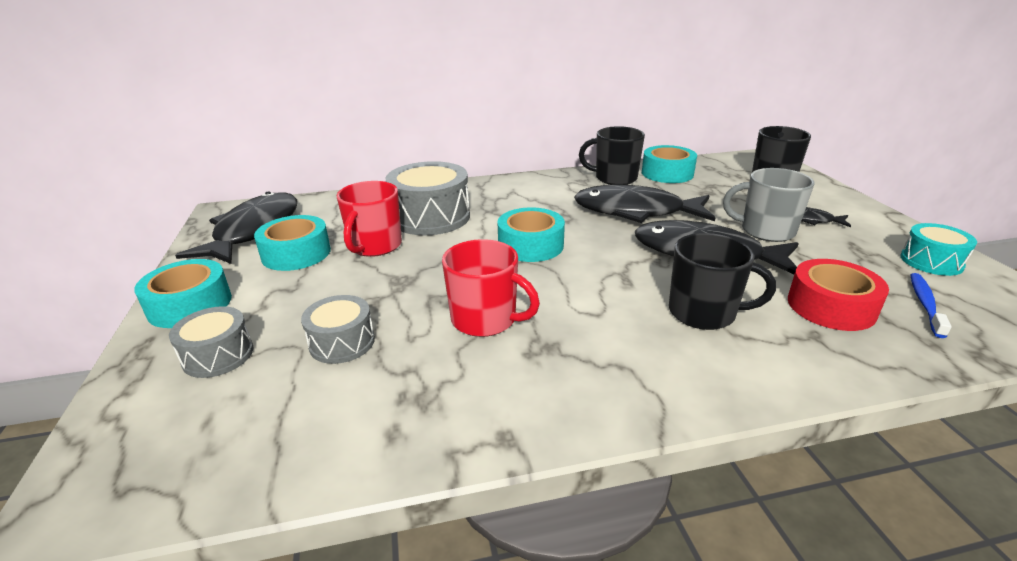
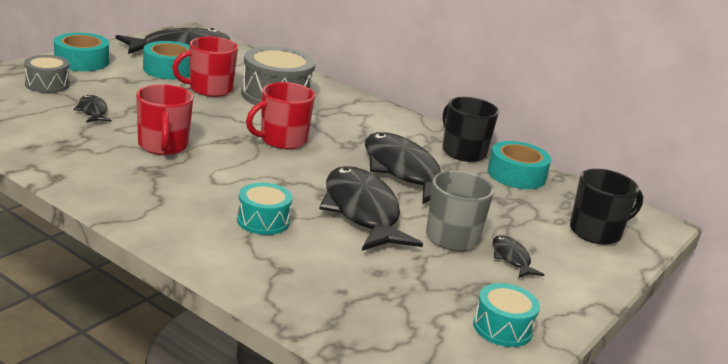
camera: 45 degrees right, 5 degrees down
grey drum [301,295,375,364] -> black fish [74,95,111,123]
turquoise tape [498,207,565,262] -> red mug [246,82,315,149]
black mug [669,233,776,330] -> turquoise drum [237,183,293,235]
red tape [788,259,889,331] -> none
blue toothbrush [910,273,952,338] -> none

